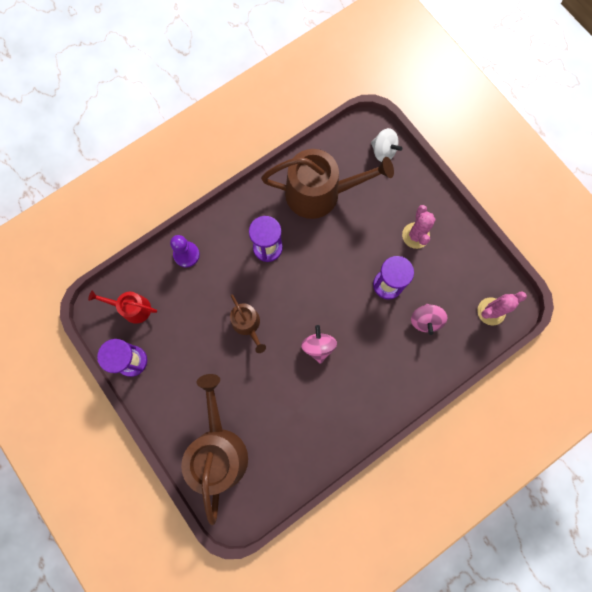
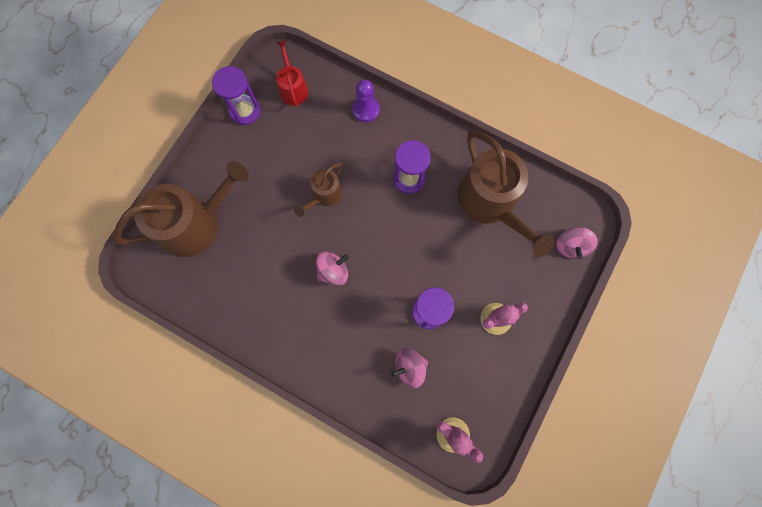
camera: 65 degrees right, 0 degrees up
white spinning top [371,128,402,162] -> pink spinning top [557,227,598,259]

